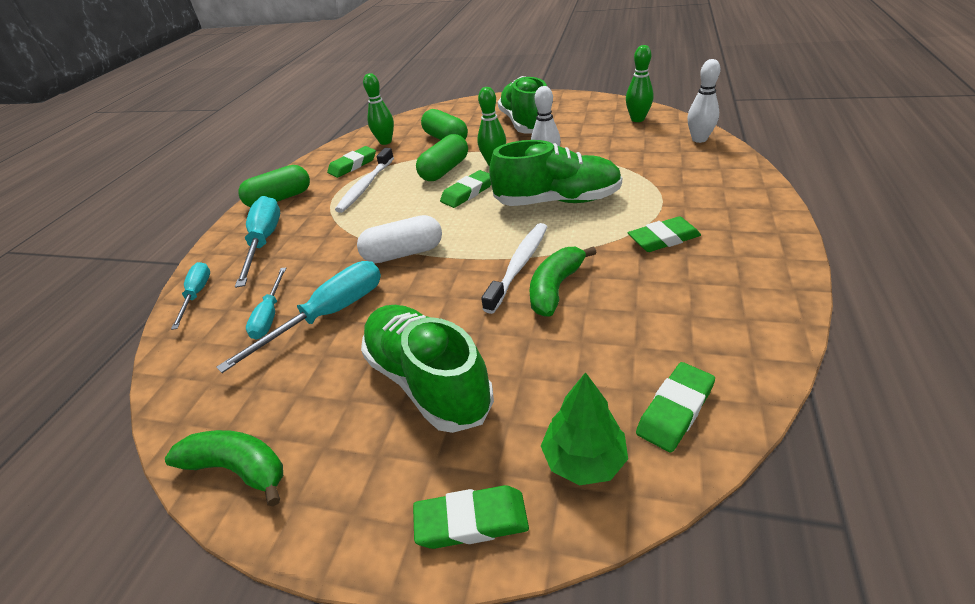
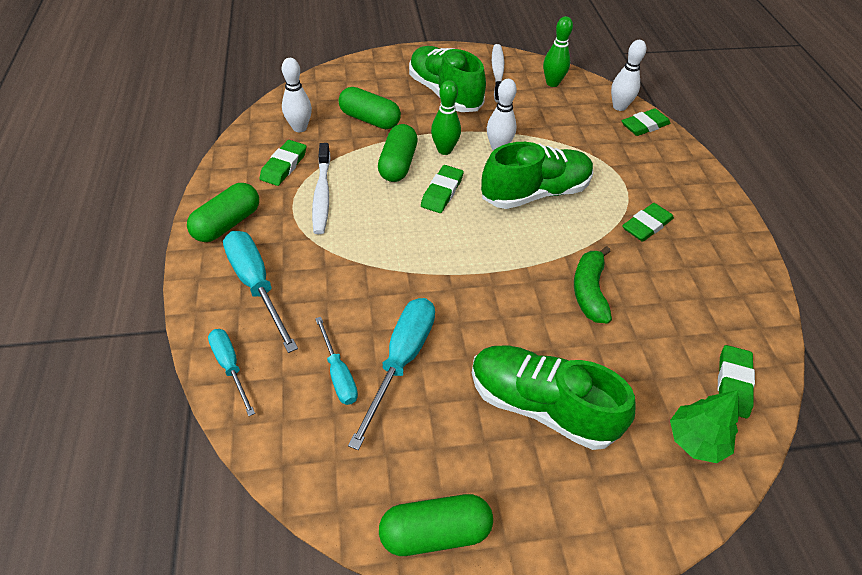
camera: 30 degrees left, 10 degrees up
green banana [165,430,283,506] -> green capsule [379,494,493,556]
white capsule [357,215,442,263] -> none
green bowling pin [363,73,394,145] -> white bowling pin [282,58,312,132]
green eraser [413,485,529,549] -> green eraser moved to [621,109,670,136]
white toothbrush [481,223,547,314] -> white toothbrush moved to [492,44,504,103]

